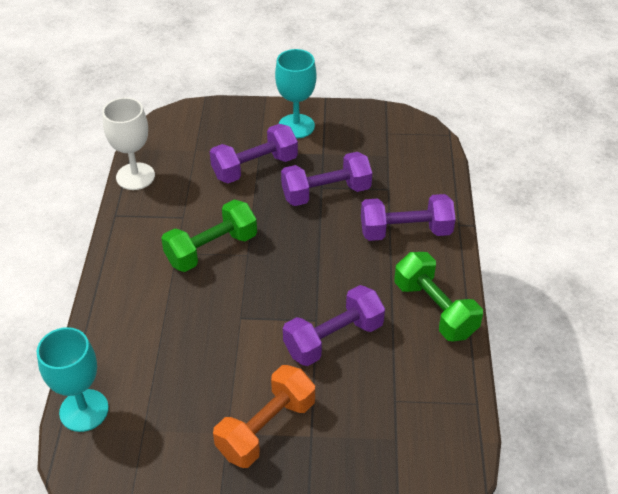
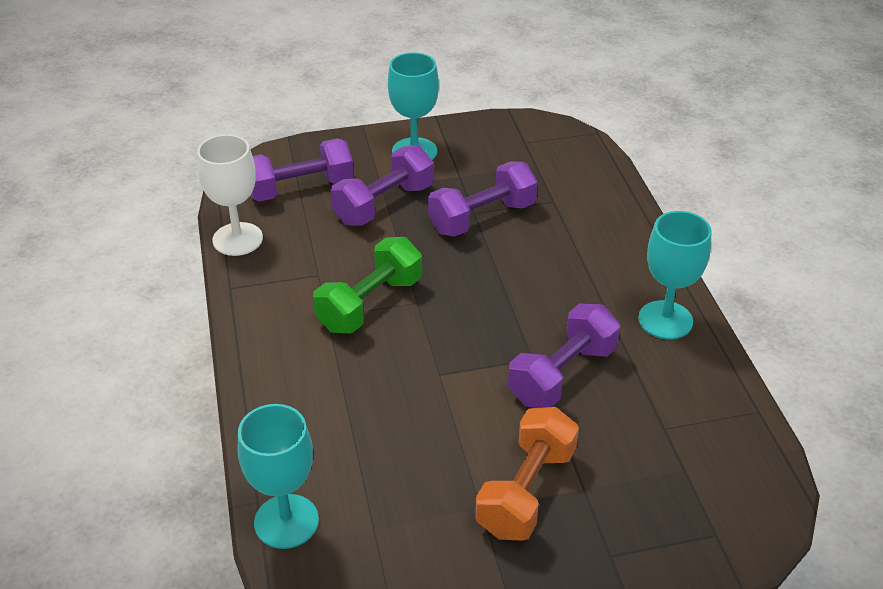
camera: 15 degrees left, 5 degrees down
purple dumbbell [361,194,456,241] -> purple dumbbell moved to [250,139,354,202]
green dumbbell [394,252,483,341] -> turquoise goblet [638,211,712,339]

